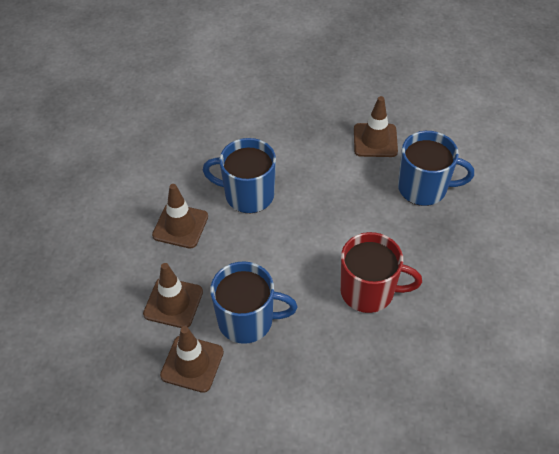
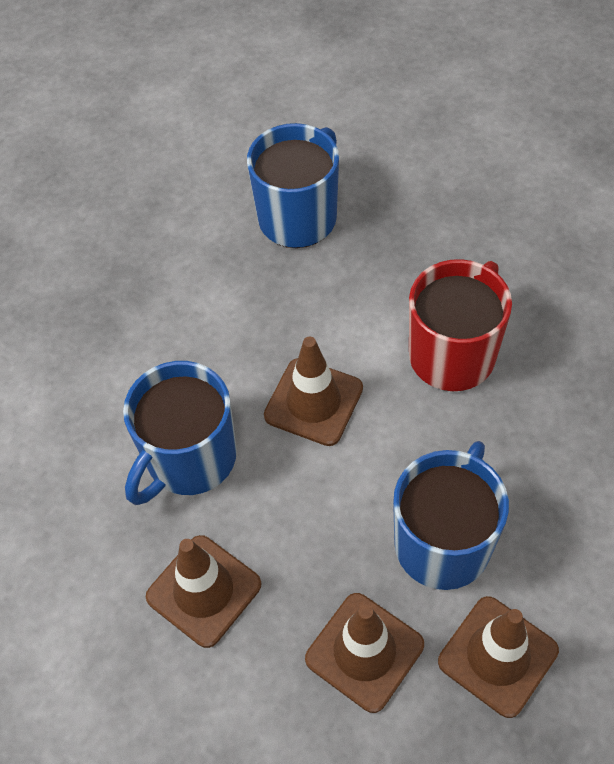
camera: 65 degrees left, 5 degrees up
brown traffic cone [354,96,398,157] -> brown traffic cone moved to [264,337,363,446]

